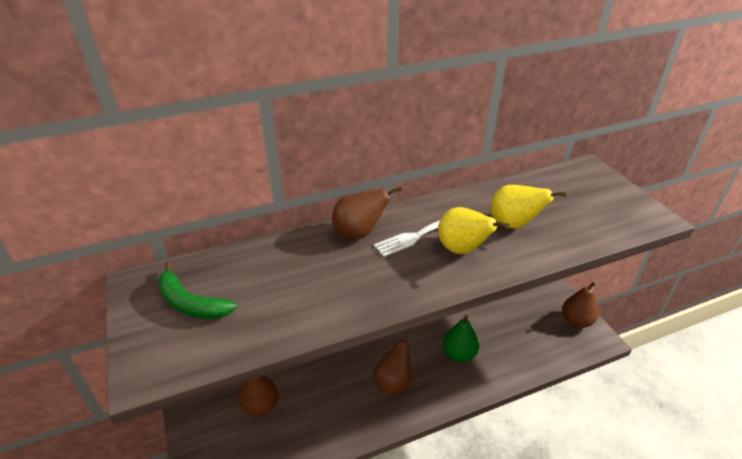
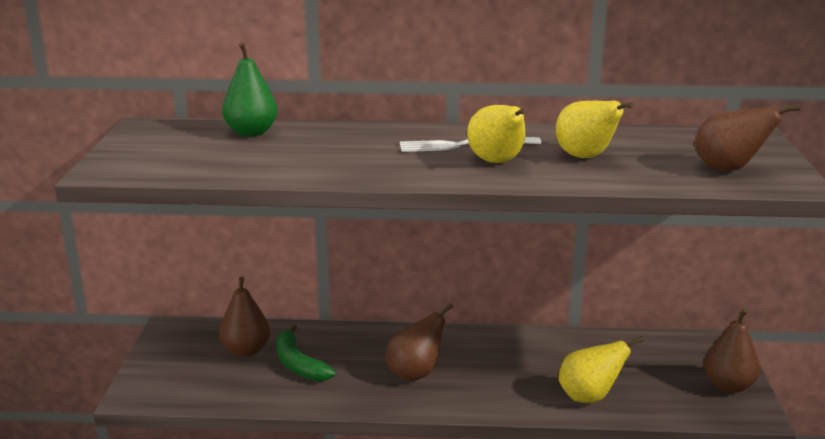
camera: 25 degrees right, 15 degrees down
green banana [158,262,237,319] -> green banana moved to [276,324,336,381]
brown pear [332,186,402,239] -> brown pear moved to [695,104,800,171]
green pear [443,315,479,362] -> green pear moved to [222,42,278,136]
none -> yellow pear [559,336,644,403]

